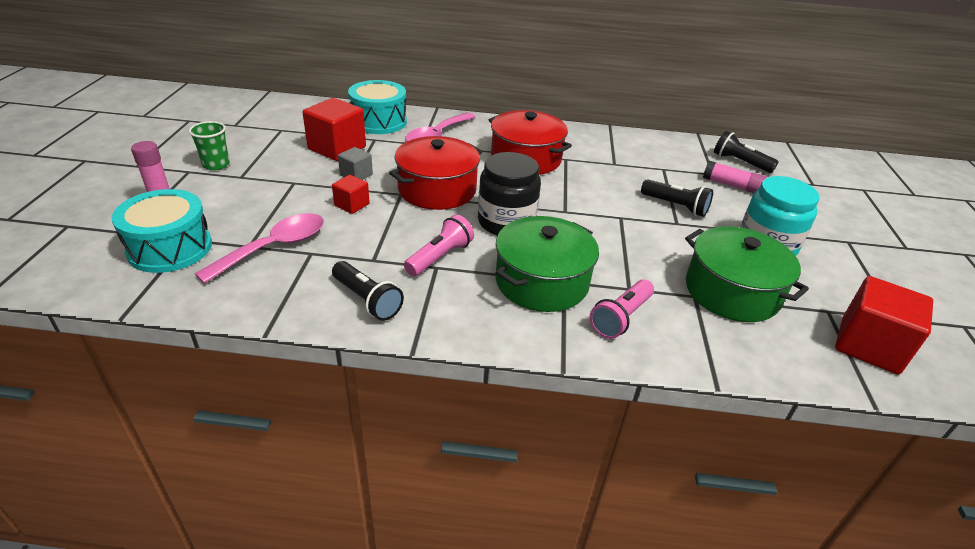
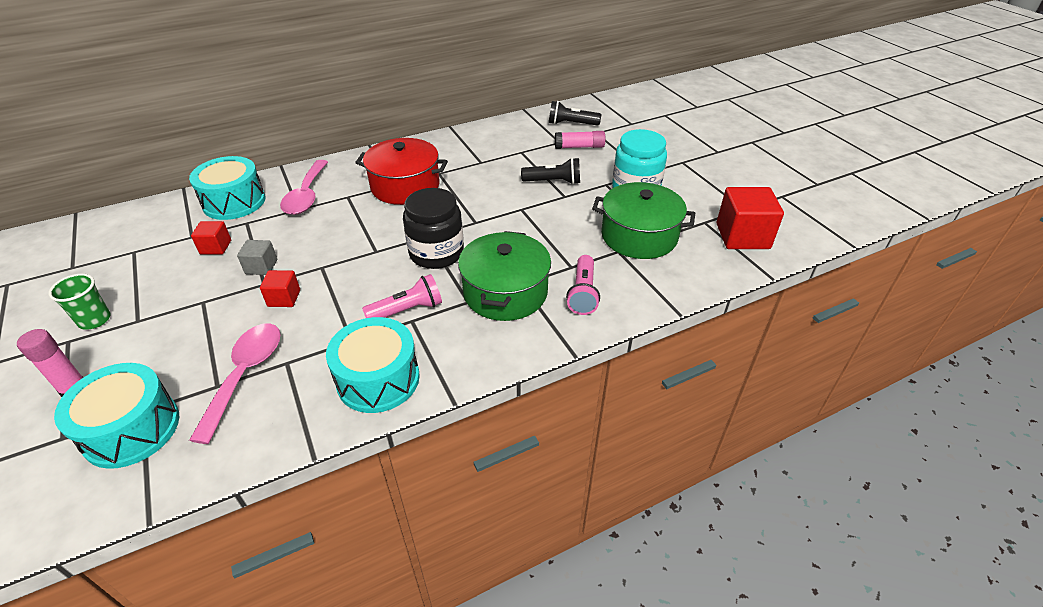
camera: 30 degrees left, 5 degrees up
red cube [302,98,366,161] -> red cube [191,221,231,255], size x0.53
black flashlight [332,261,404,321] -> turquoise drum [326,317,420,413]
red pot [389,136,483,210] -> none
pink flashlight [404,215,474,276] -> pink flashlight turned 60 degrees clockwise [362,274,442,318]

